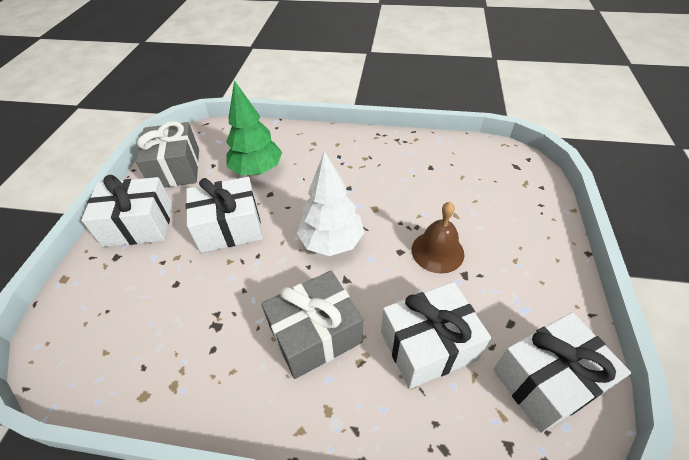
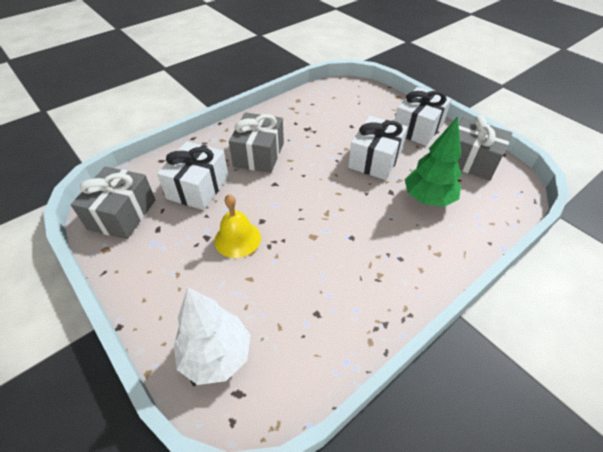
camera: 130 degrees right, 0 degrees up
white tree [297,151,364,256] -> white tree moved to [174,287,250,385]
brown bell [412,202,464,274] -> yellow bell [214,194,261,258]
white gift [493,312,631,433] -> grey gift [71,166,155,239]

